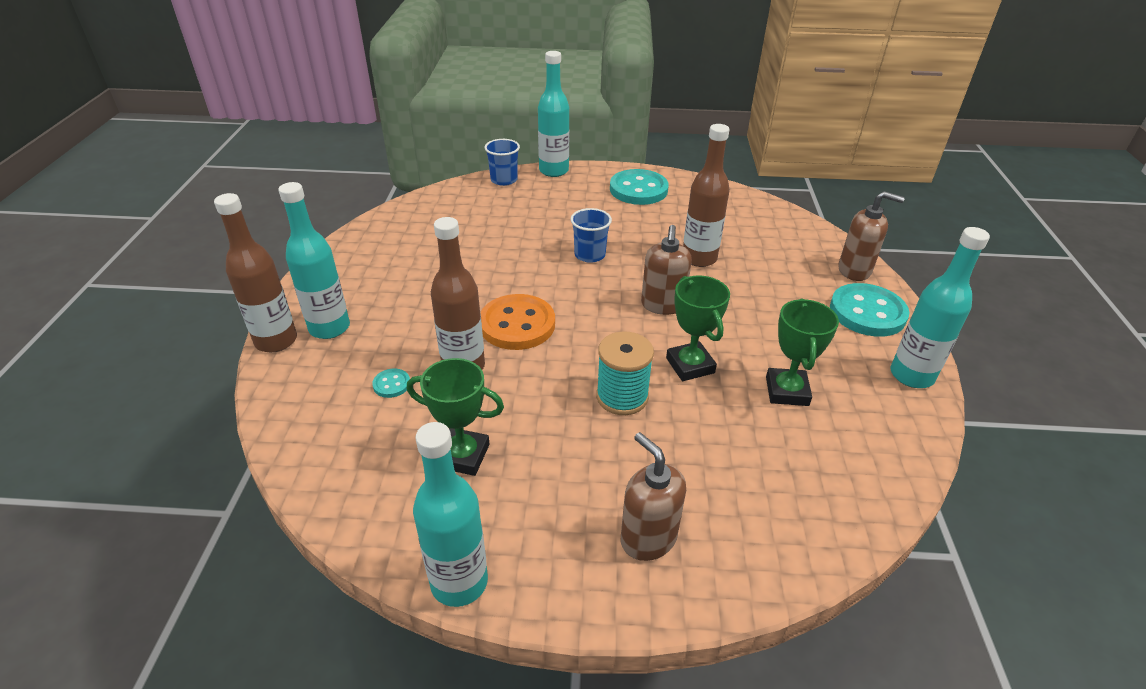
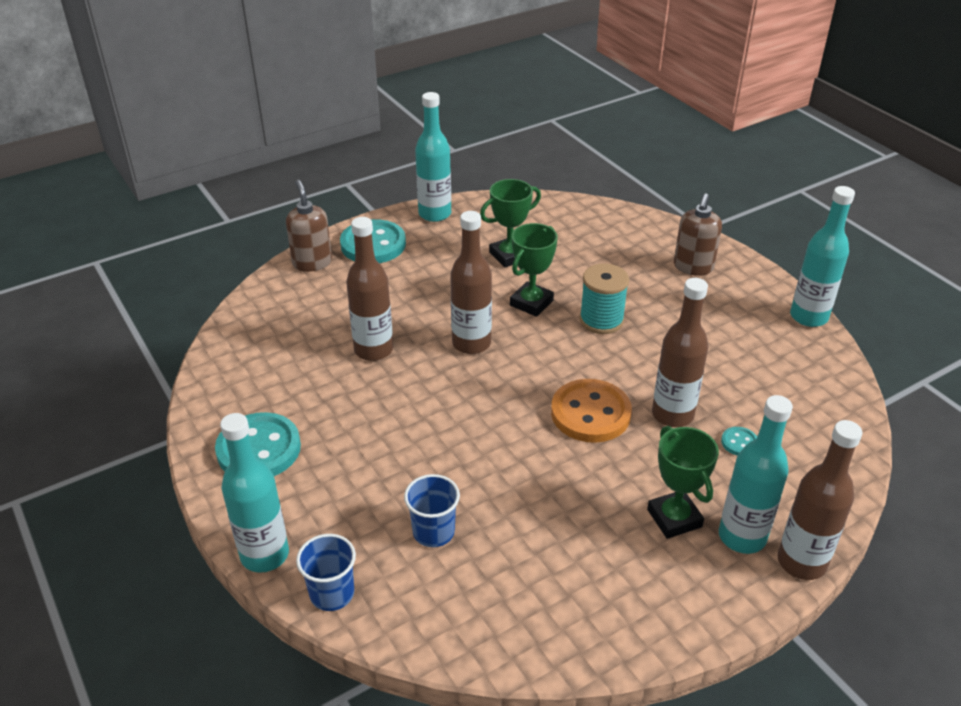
camera: 125 degrees left, 0 degrees up
green trophy [407,358,504,476] -> green trophy moved to [647,426,719,539]
blue cup [571,208,612,263] -> blue cup moved to [404,474,460,547]
brown soap dispenser [641,225,692,315] -> brown bottle [450,211,492,354]

